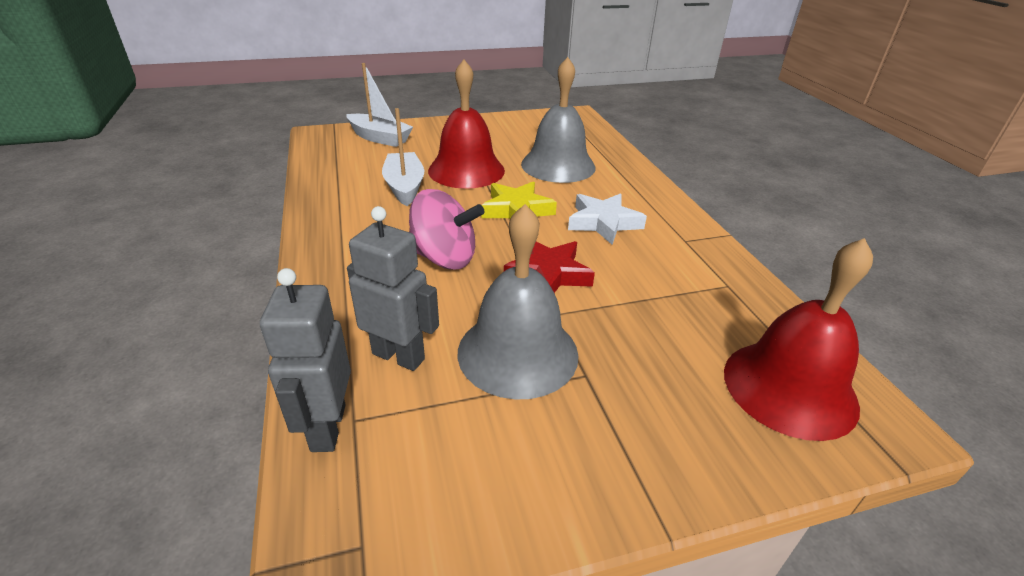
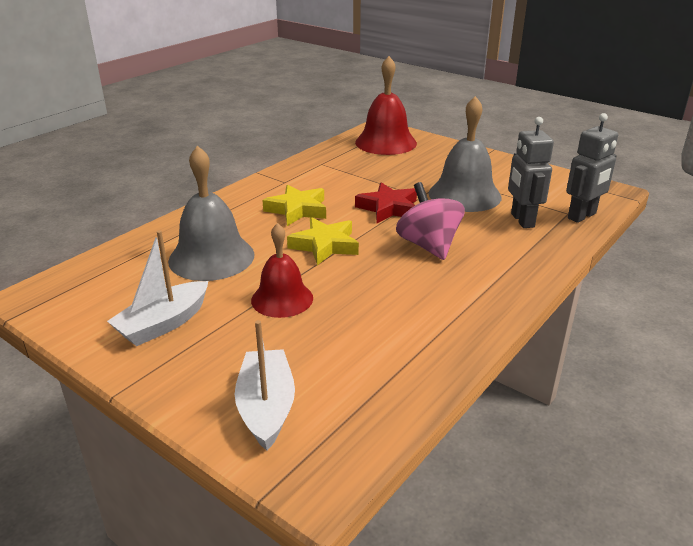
camera: 125 degrees left, 5 degrees down
white boat [382,108,424,206] -> white boat moved to [107,230,208,346]
red bell [428,59,505,189] -> red bell [251,223,313,318], size x0.66
white star [568,193,647,245] -> yellow star [262,184,326,226]

